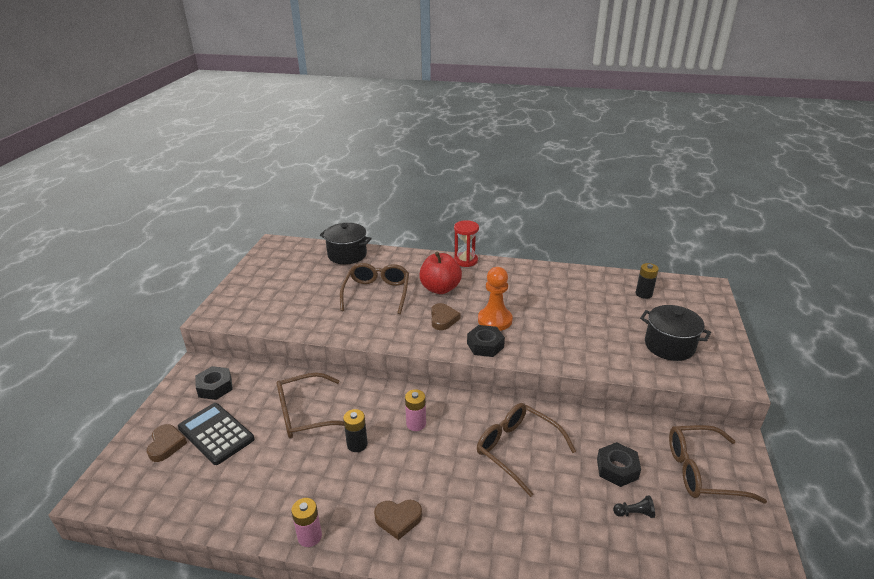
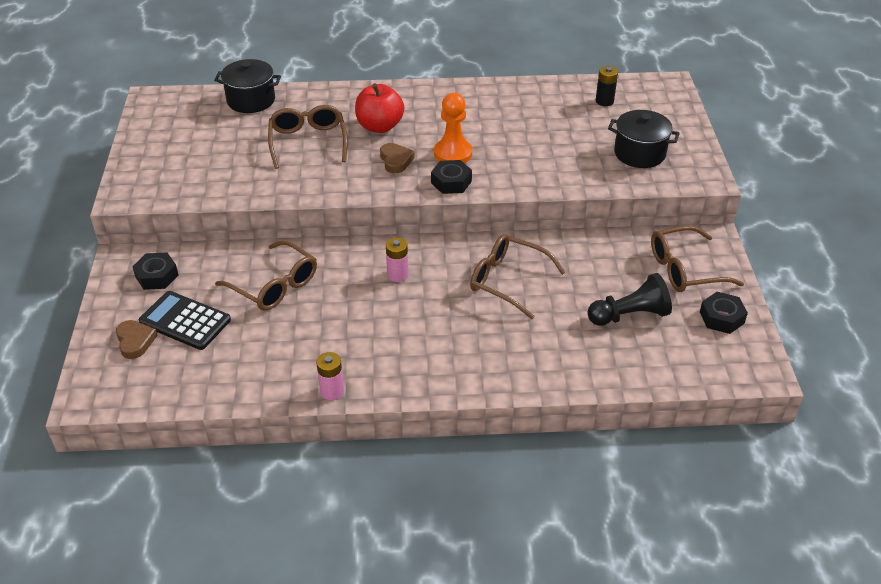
camera: 15 degrees left, 10 degrees up
brown glasses [276,373,344,439] -> brown glasses turned 105 degrees counterclockwise [215,240,317,311]
black battery [343,409,368,452] -> none
brown heart [374,500,422,540] -> none
red hourglass [454,220,479,267] -> none
black nut [597,442,641,487] -> black nut moved to [700,292,748,334]
black pawn [613,495,655,518] -> black pawn [587,273,672,326], size x2.17

